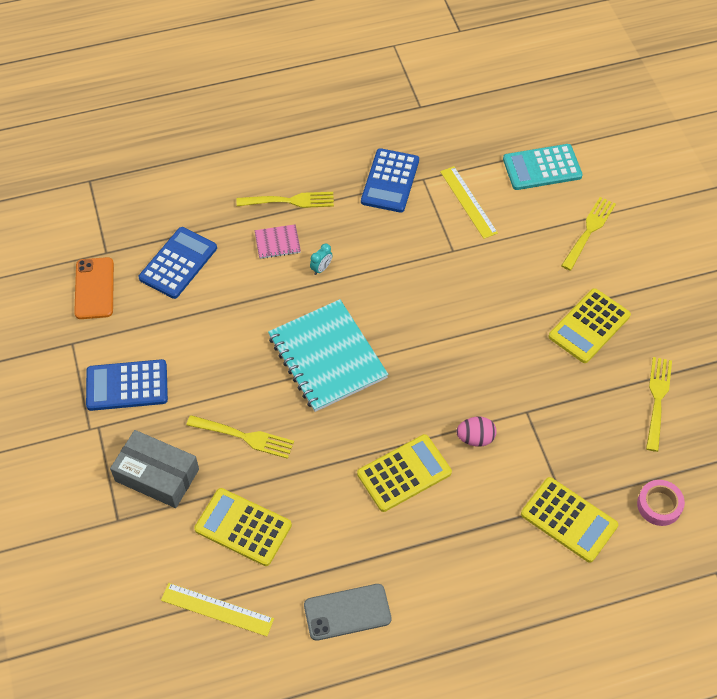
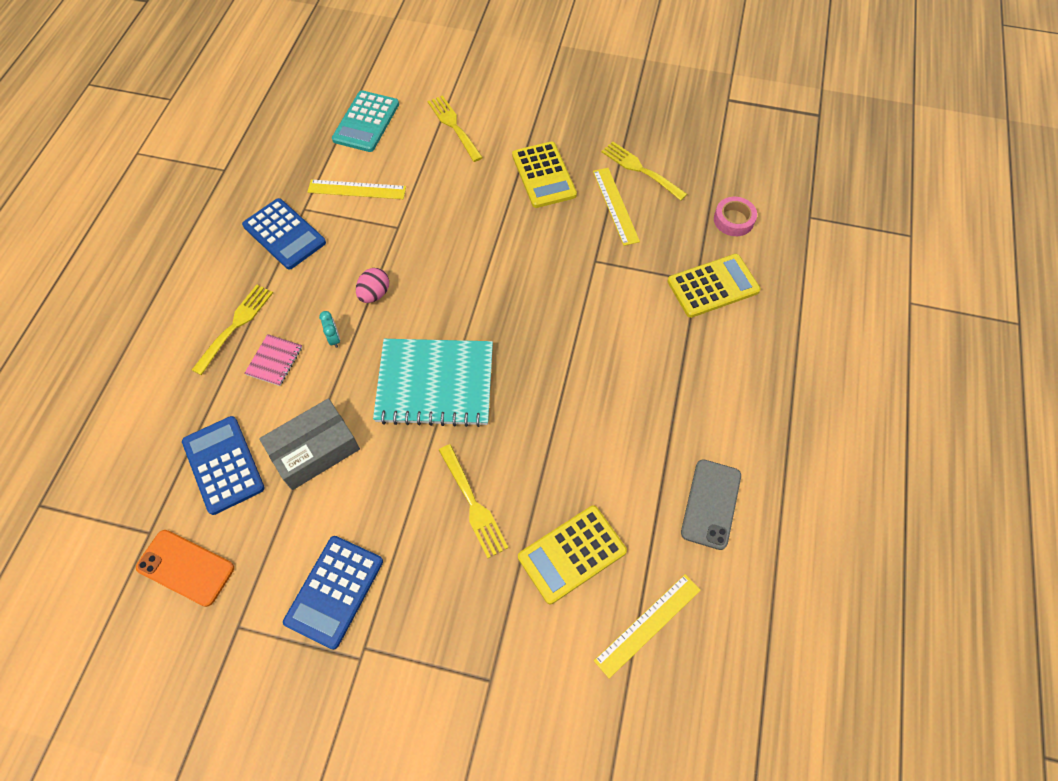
camera: 60 degrees left, 5 degrees up
grey box [110,430,199,508] -> grey box moved to [259,398,360,490]
yellow fork [187,415,294,459] -> yellow fork turned 105 degrees clockwise [439,444,508,558]
yellow calculator [357,434,452,512] -> none
pink egg [456,417,497,447] -> pink egg moved to [356,268,389,303]
none -> yellow ruler [593,168,640,246]

